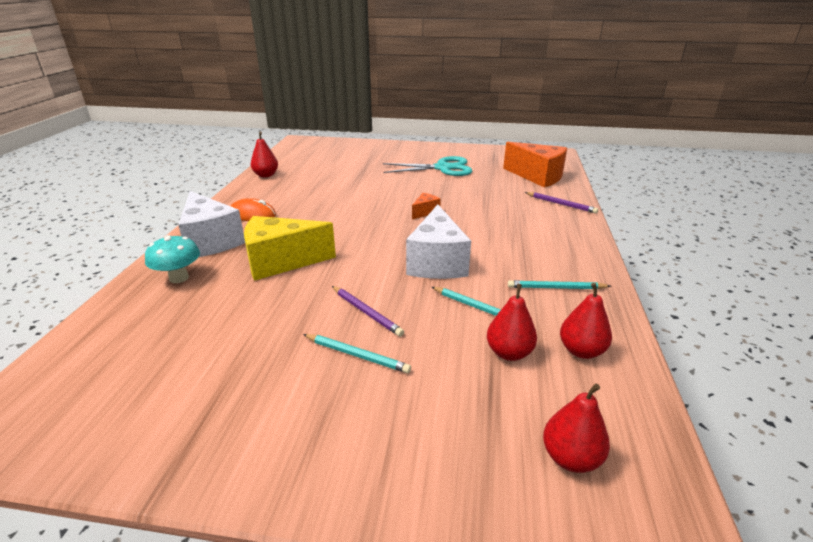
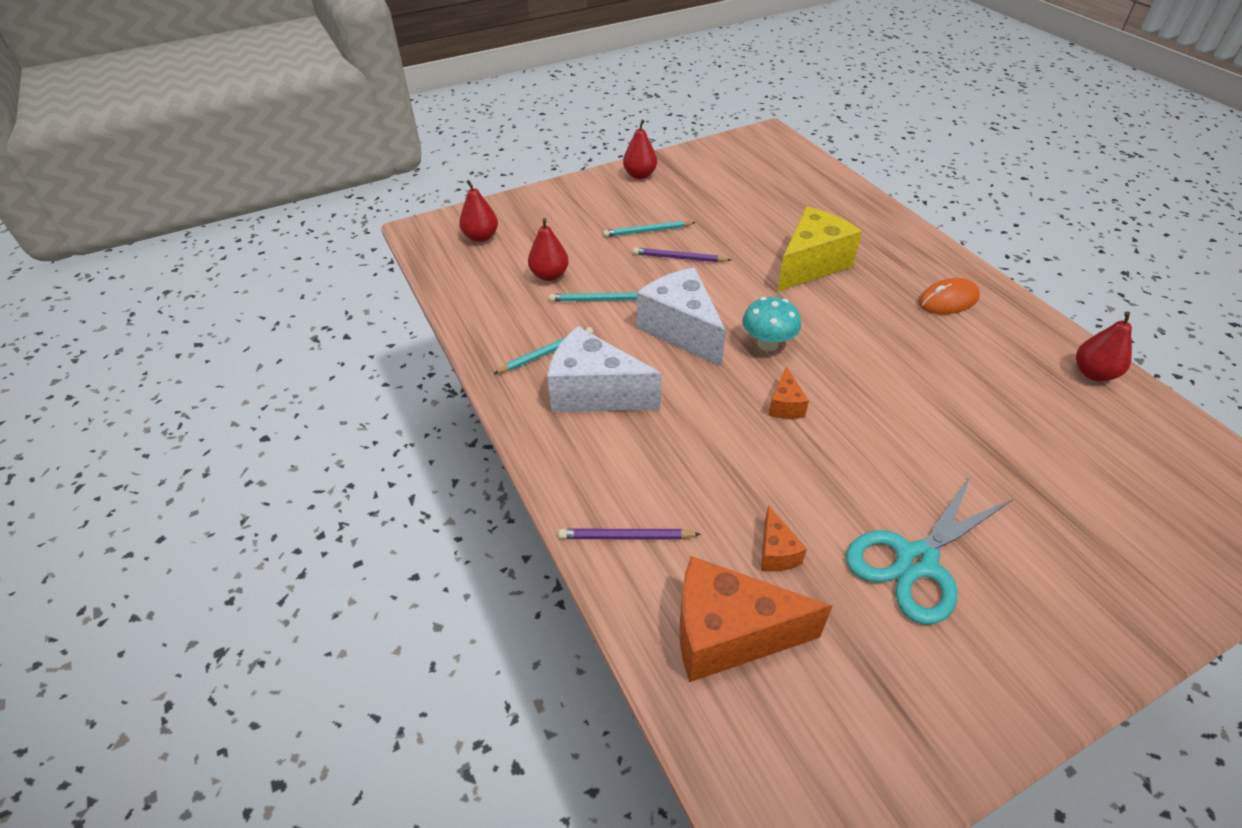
camera: 145 degrees right, 15 degrees up
turquoise mushroom [145,235,200,283] -> turquoise mushroom moved to [742,297,801,351]
white cheese [178,191,245,257] -> white cheese moved to [547,326,662,412]
red pear [560,283,612,359] -> red pear moved to [623,120,657,179]
none -> orange cheese [761,505,807,571]

